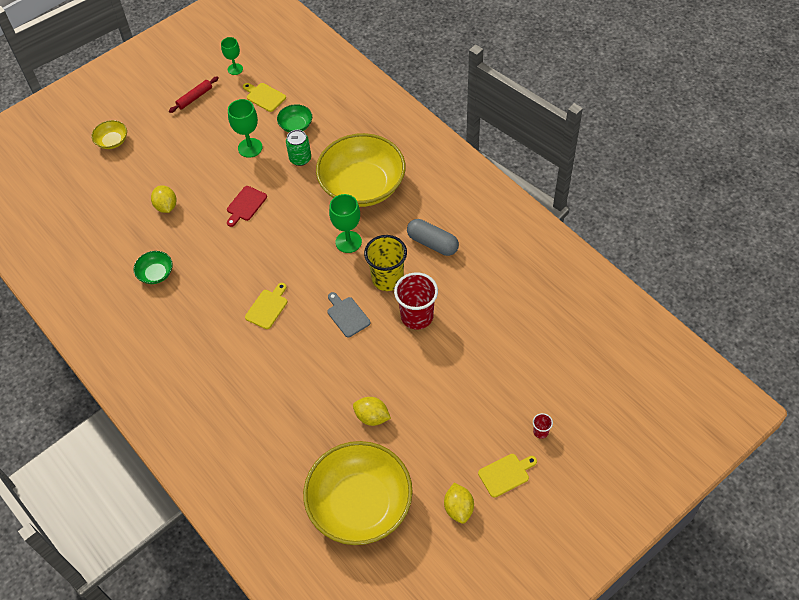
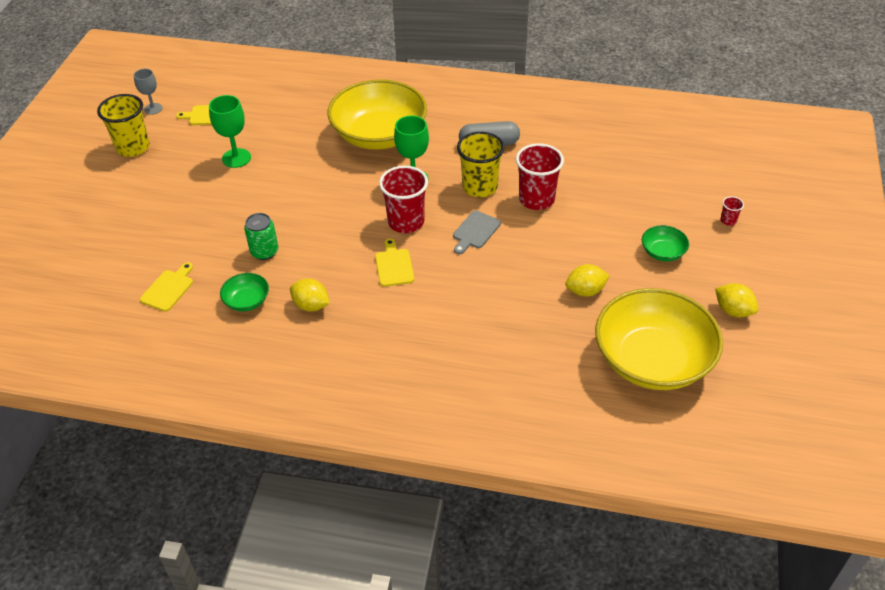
camera: 40 degrees left, 10 degrees down
yellow bowl [91,120,127,149] -> none
yellow lemon [151,185,177,213] -> yellow lemon moved to [290,279,330,312]
red rolling pin [169,76,219,113] -> yellow cup [97,94,150,157]
green goblet [221,37,243,75] -> grey goblet [133,69,163,115]
red cutting board [227,186,267,227] -> none
green bowl [277,104,312,132] -> green bowl moved to [642,225,689,261]
green can [286,130,311,166] -> green can moved to [244,213,278,260]
grey cutting board [327,292,370,337] -> grey cutting board turned 75 degrees counterclockwise [453,211,501,254]
yellow cutting board [478,454,537,498] -> yellow cutting board moved to [140,262,193,312]
none -> red cup [379,166,428,233]

